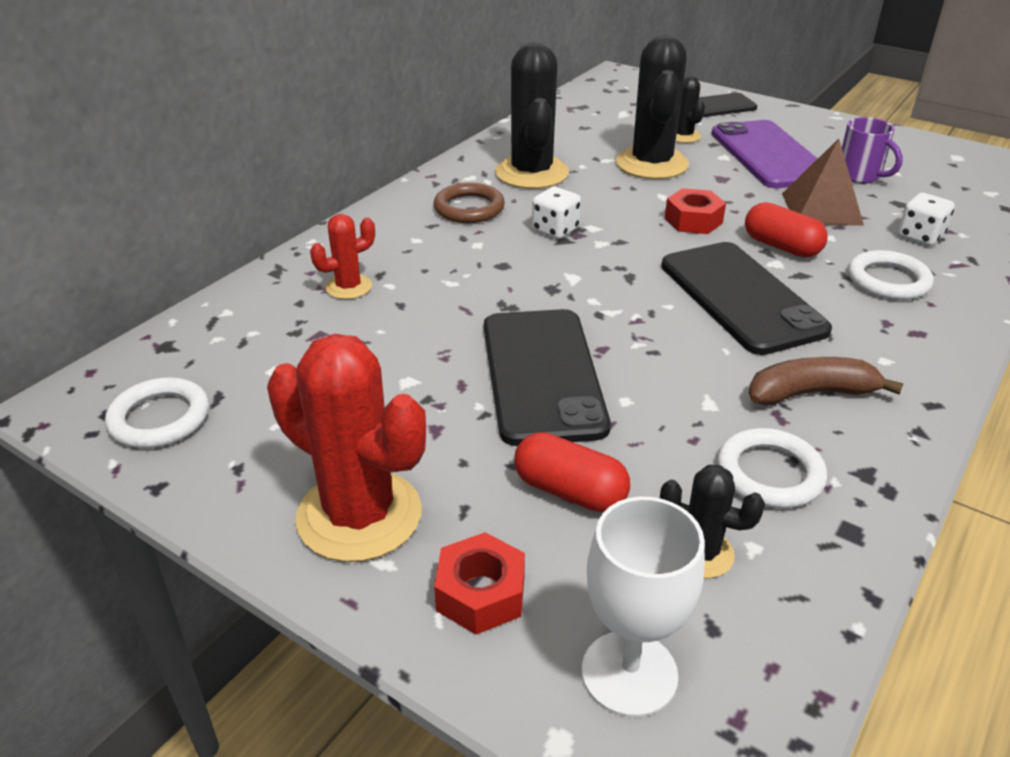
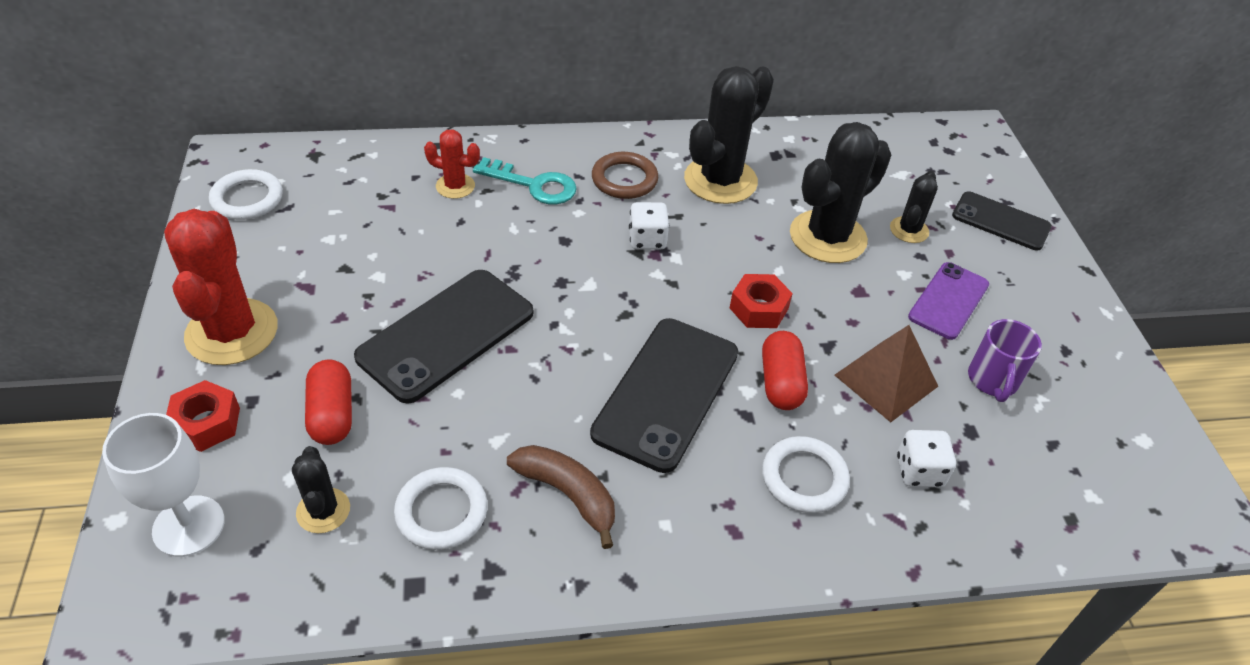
camera: 45 degrees right, 10 degrees up
purple phone [711,120,818,188] -> purple phone [908,262,989,340], size x0.62
none -> turquoise key [473,157,577,205]

